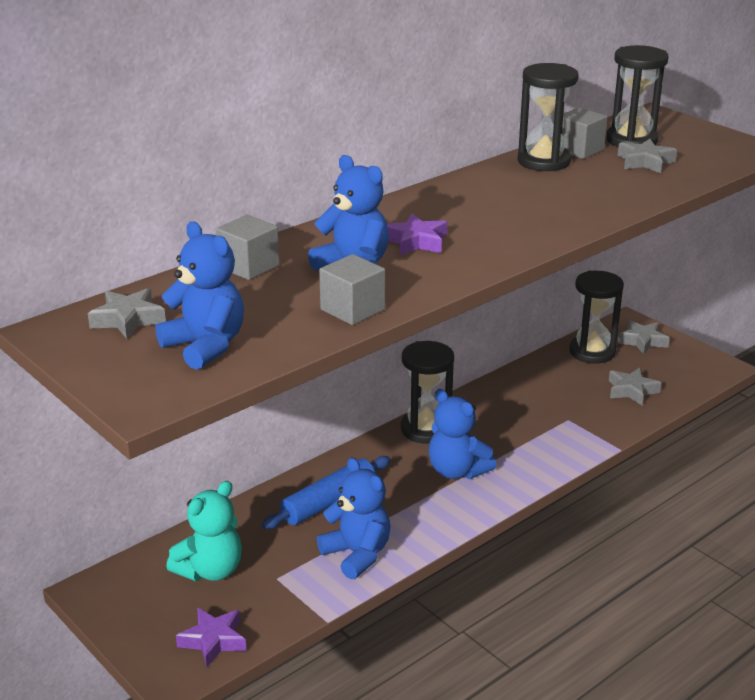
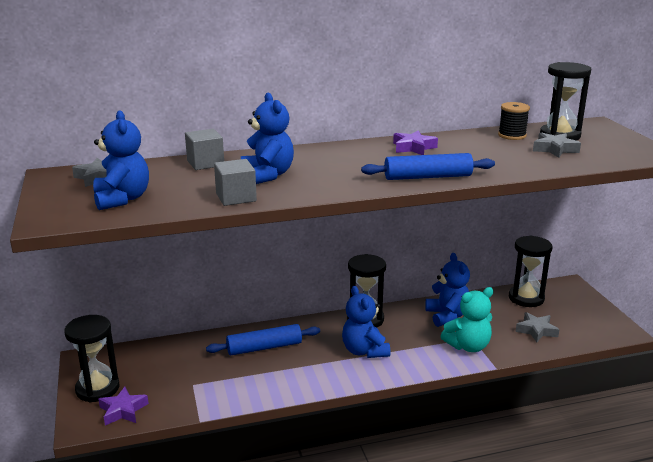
camera: 25 degrees right, 5 degrees down
turquoise teddy bear [166,481,242,581] -> turquoise teddy bear moved to [441,287,494,352]
blue teddy bear [317,457,391,579] -> blue teddy bear moved to [425,253,470,327]
purple star [387,213,447,256] -> purple star moved to [393,130,438,155]
black hourglass [518,63,579,171] -> black hourglass moved to [64,315,120,402]
grey cube [562,108,607,159] -> black spool [498,102,530,140]
grey star [618,320,670,355] -> none
none -> blue rolling pin [361,153,495,180]

